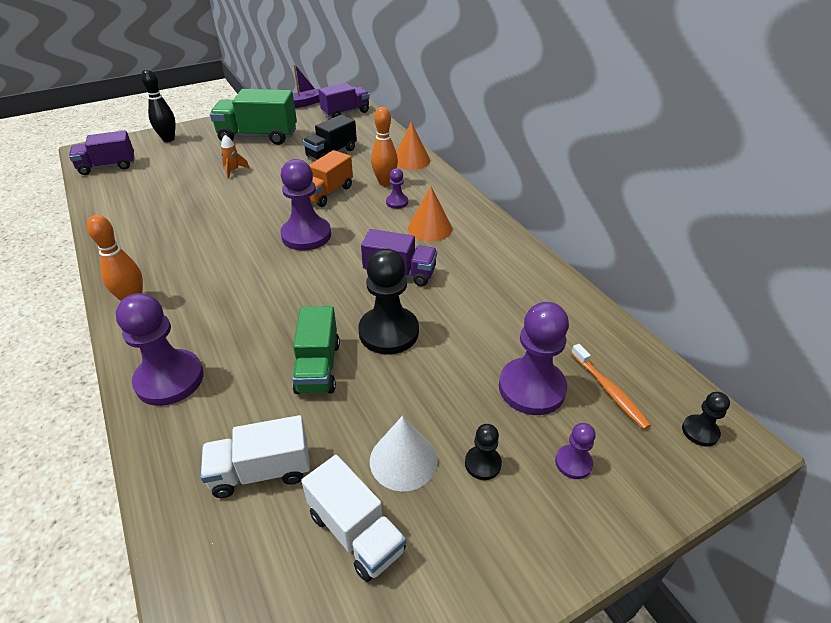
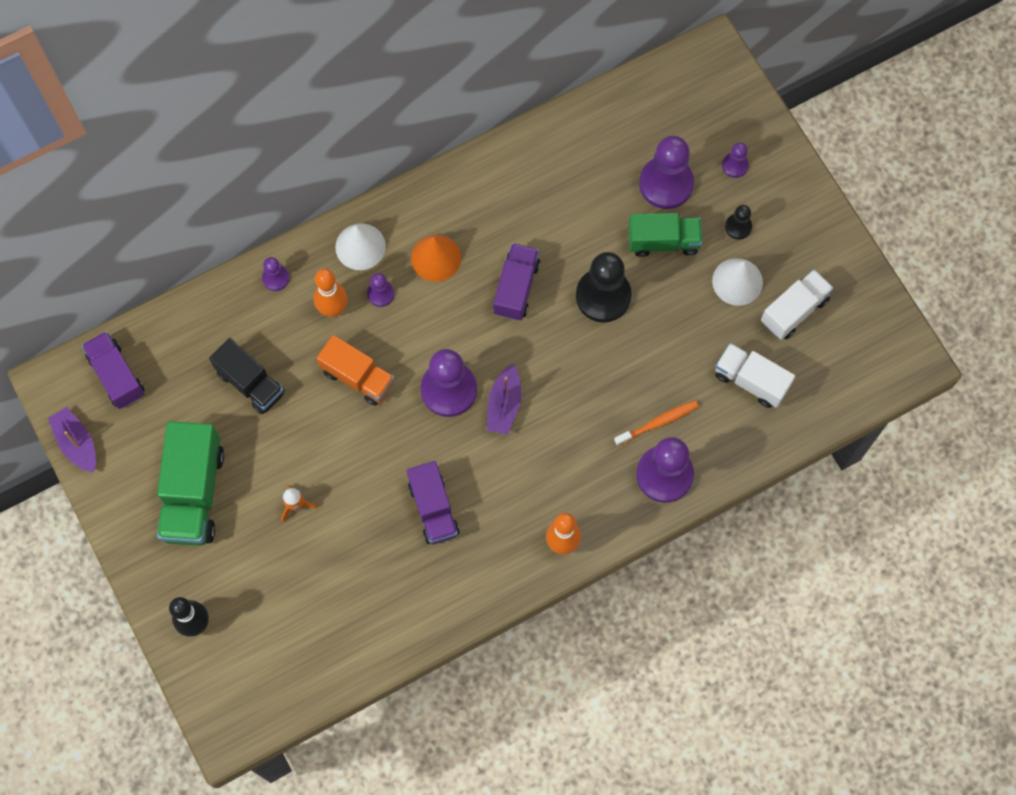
camera: 90 degrees left, 30 degrees up
purple truck [69,130,135,175] -> purple truck moved to [407,461,460,544]
white truck [200,415,310,498] -> white truck turned 135 degrees clockwise [715,343,795,408]
green truck [292,306,340,394] -> green truck moved to [628,213,703,257]
orange cone [396,122,430,170] -> purple pawn [262,257,289,291]
orange toothbrush [571,344,651,429] -> orange toothbrush moved to [614,400,699,446]
black pawn [682,392,730,447] -> none
none -> white cone [335,223,386,270]
none -> purple boat [487,363,521,435]

